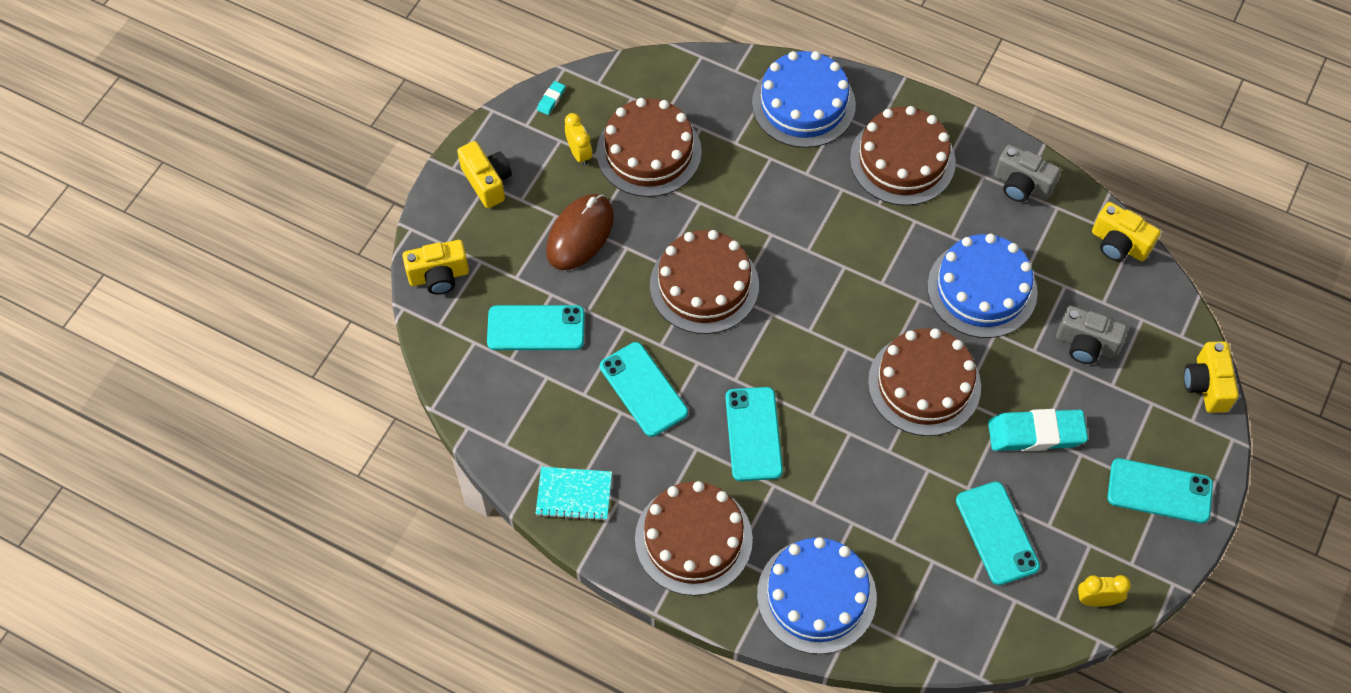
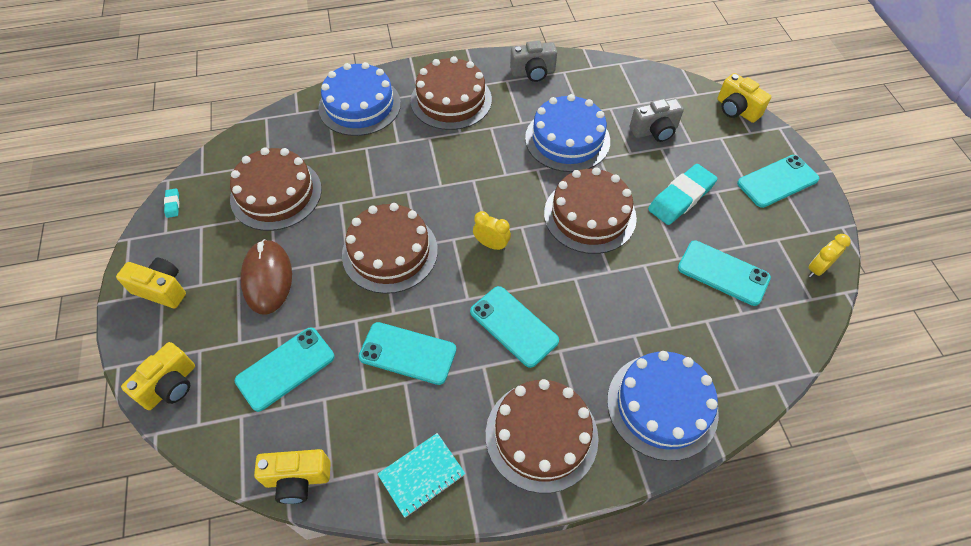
camera: 40 degrees left, 5 degrees down
yellow clock [565,113,592,166] -> yellow clock moved to [473,211,511,251]
yellow camera [1092,202,1160,261] -> yellow camera moved to [254,449,331,504]

